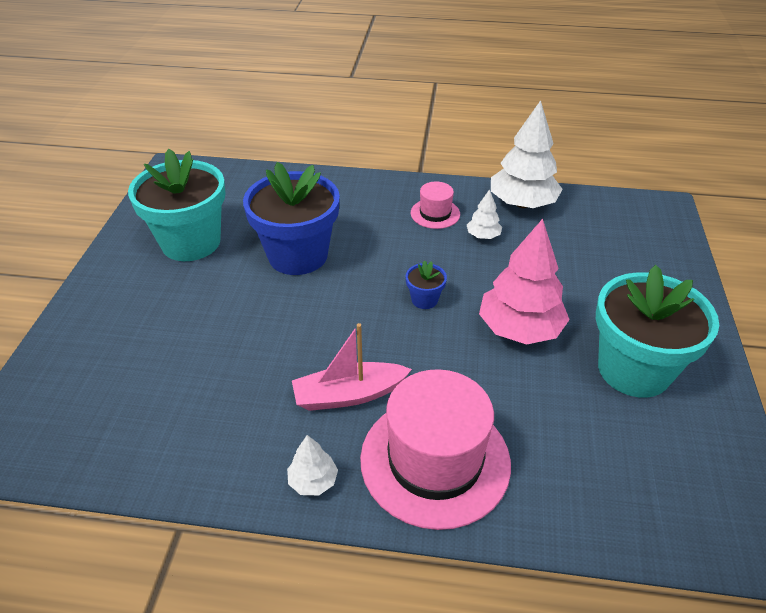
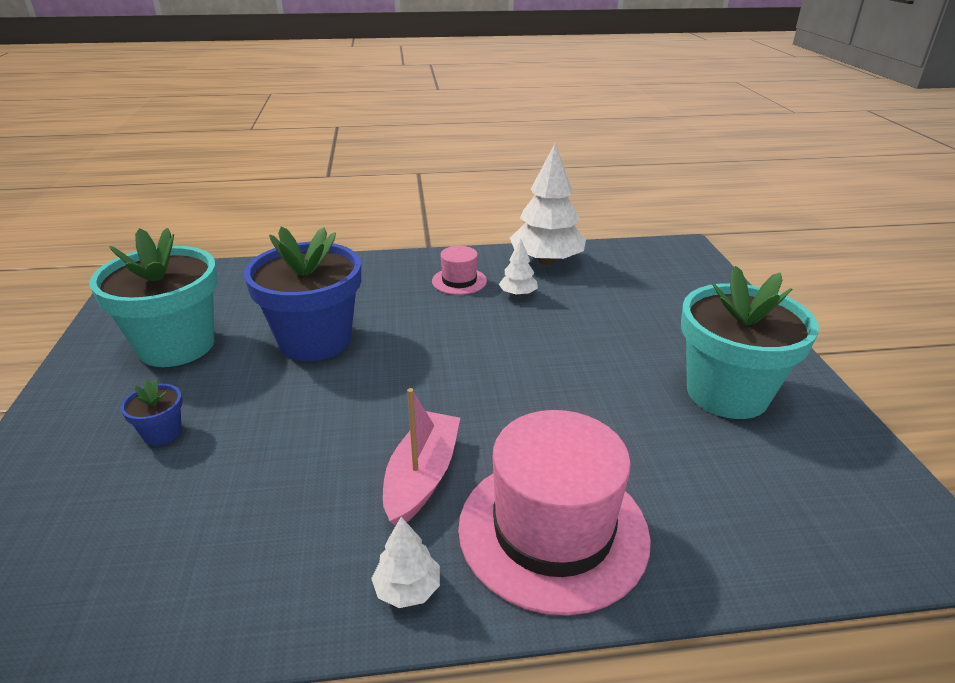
camera: 15 degrees left, 10 degrees down
pink boat [292,323,412,411] -> pink boat turned 135 degrees clockwise [383,388,460,526]
blue flower pot [405,261,447,309] -> blue flower pot moved to [121,379,182,446]
pink tree [479,219,570,345] -> none

